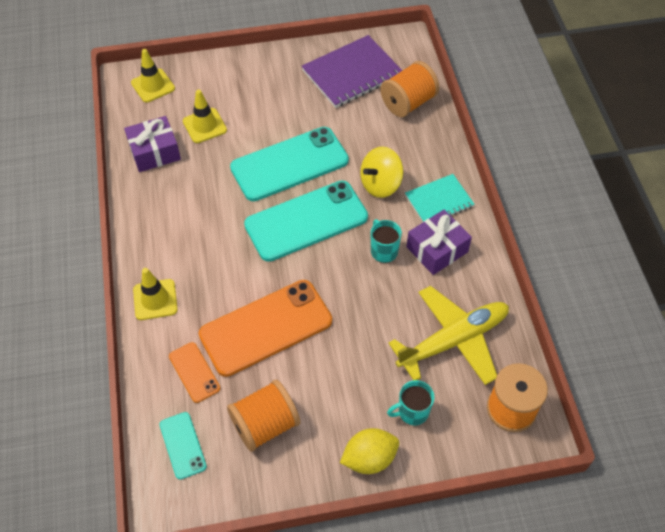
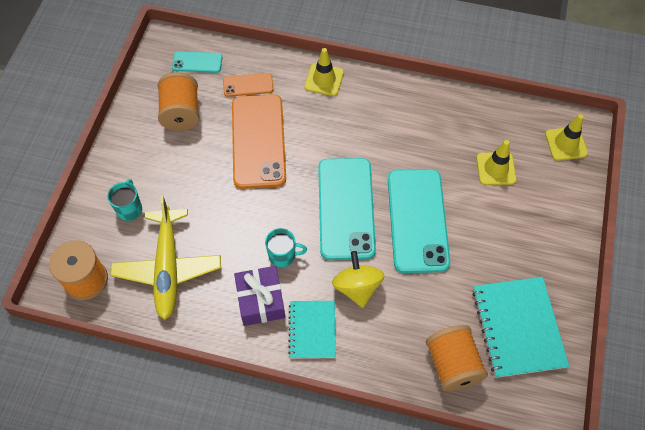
camera: 115 degrees right, 5 degrees up
purple gift [124,116,181,172] -> none
purple notebook [302,35,403,108] -> turquoise notebook [472,277,569,378]
yellow lemon [340,428,399,474] -> none

